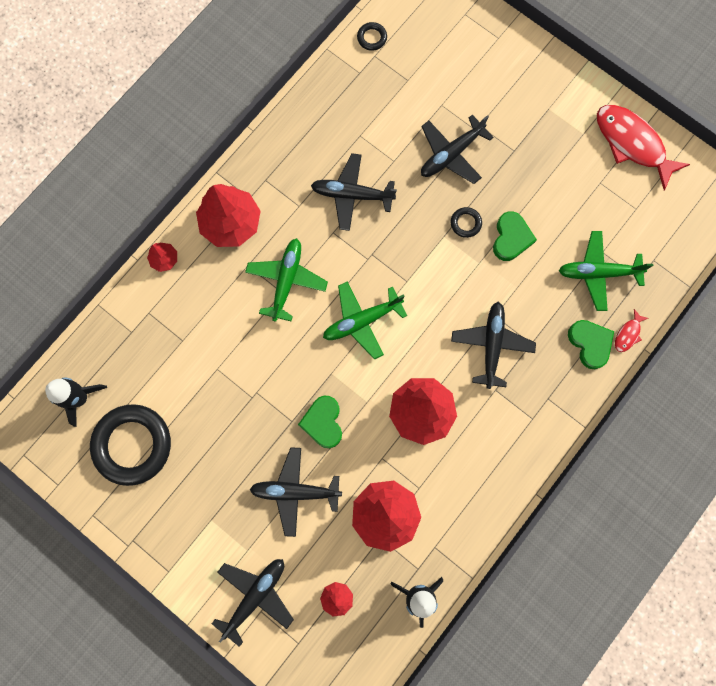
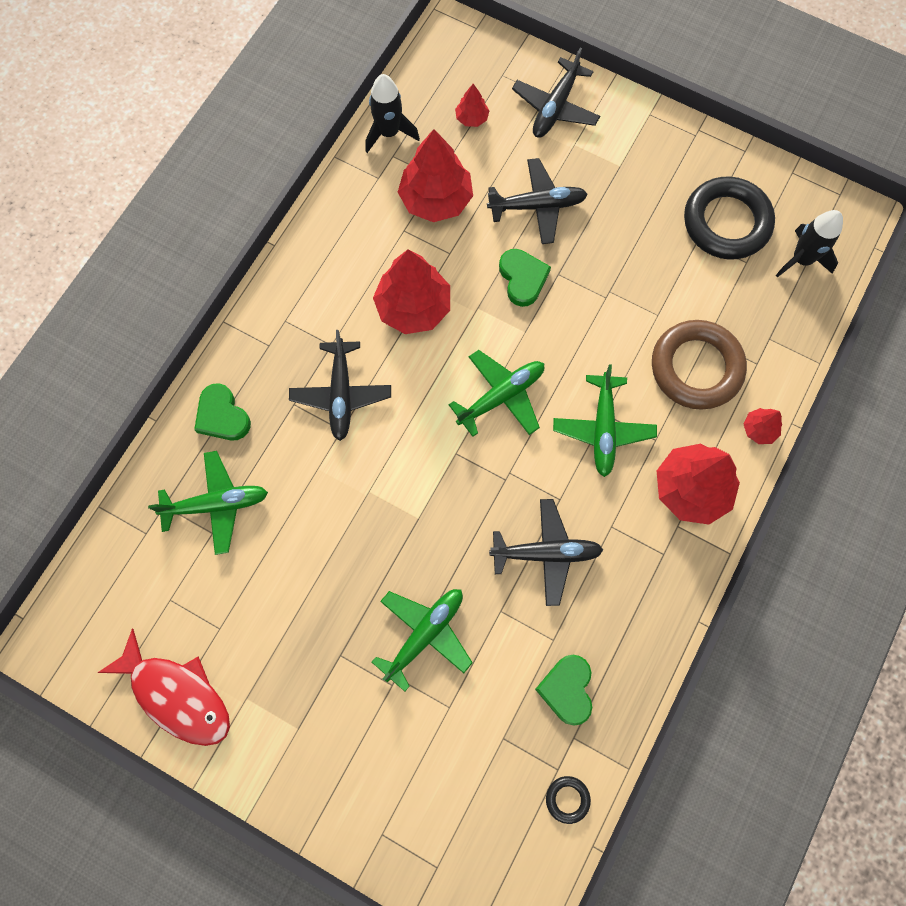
camera: 170 degrees right, 5 degrees down
black plane [421,115,494,184] -> green plane [372,589,473,691]
black ring [451,207,482,238] -> none
green heart [493,211,537,261] -> green heart moved to [535,655,592,725]
red fish [615,309,648,352] -> none
none -> brown ring [652,320,747,410]

